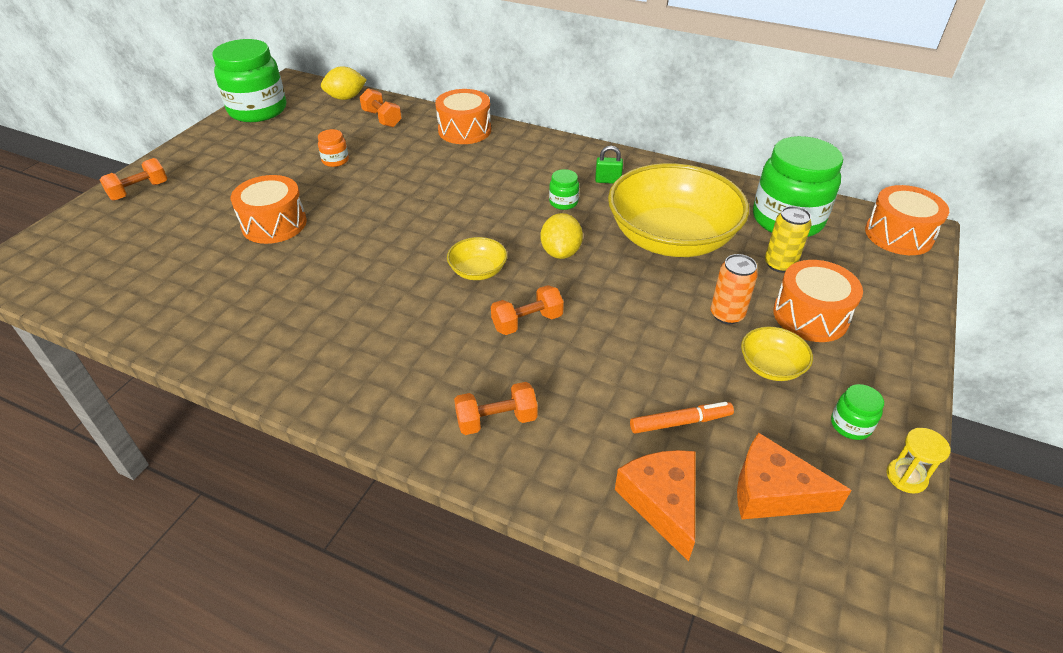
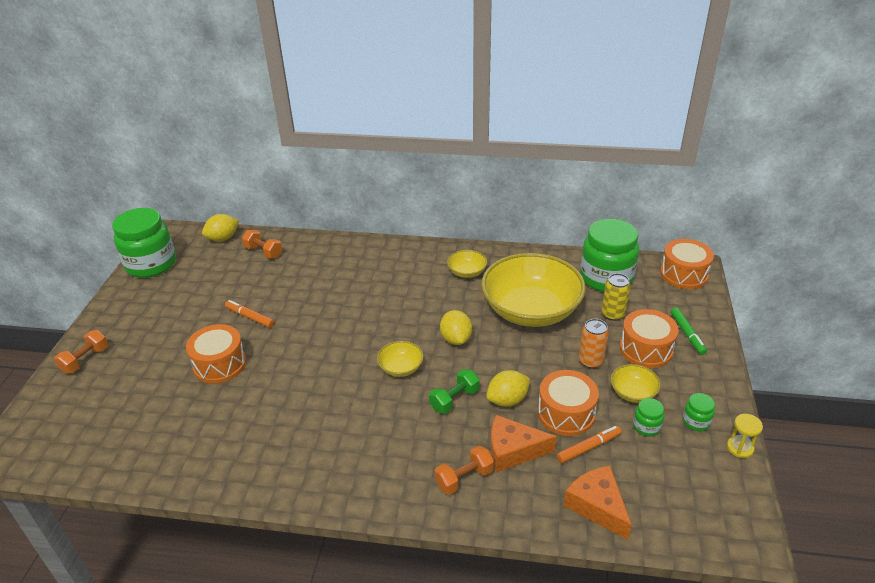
camera: 15 degrees left, 5 degrees down
orange jar [318,129,349,167] -> none
orange drum [435,89,491,144] -> orange drum moved to [538,370,599,436]
orange dumbbell [491,285,564,335] -> green dumbbell [429,369,480,414]
green jar [549,169,579,210] -> green jar moved to [633,398,664,436]
green padlock [595,146,623,184] -> yellow bowl [447,250,487,278]
orange cheese [737,433,852,519] -> orange cheese moved to [491,415,557,472]
none -> orange marker [225,300,274,328]
none -> yellow lemon [486,370,530,407]
none -> green marker [671,307,707,355]

